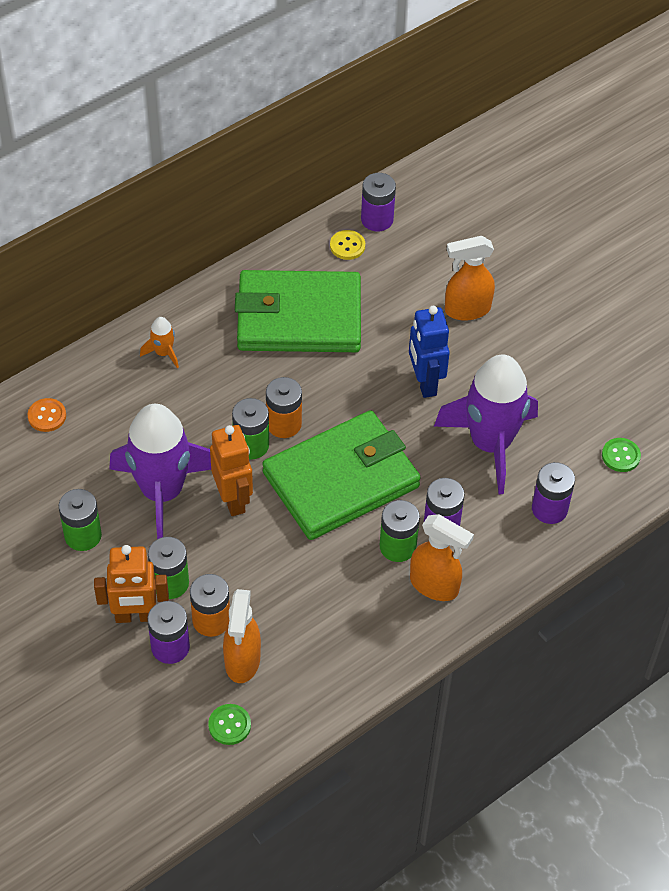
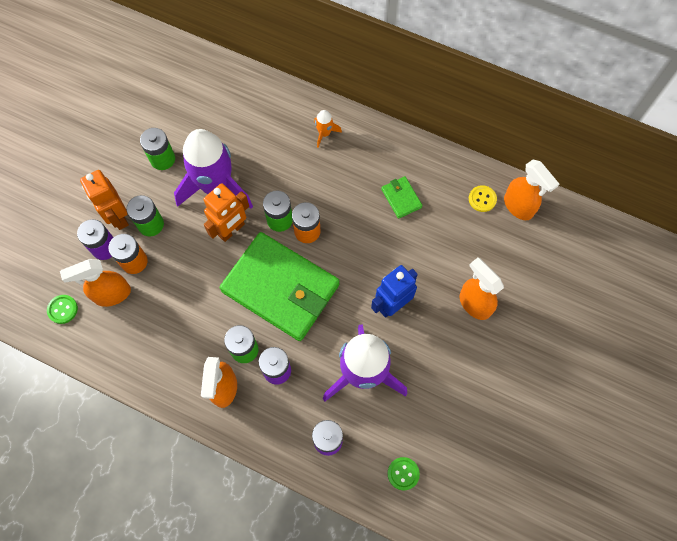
camera: 65 degrees right, 15 degrees up
orange button [28,398,66,432] -> none
green wallet [235,270,361,352] -> green wallet [381,176,423,219], size x0.40
purple battery [361,173,396,231] -> orange spray bottle [504,160,559,220]

